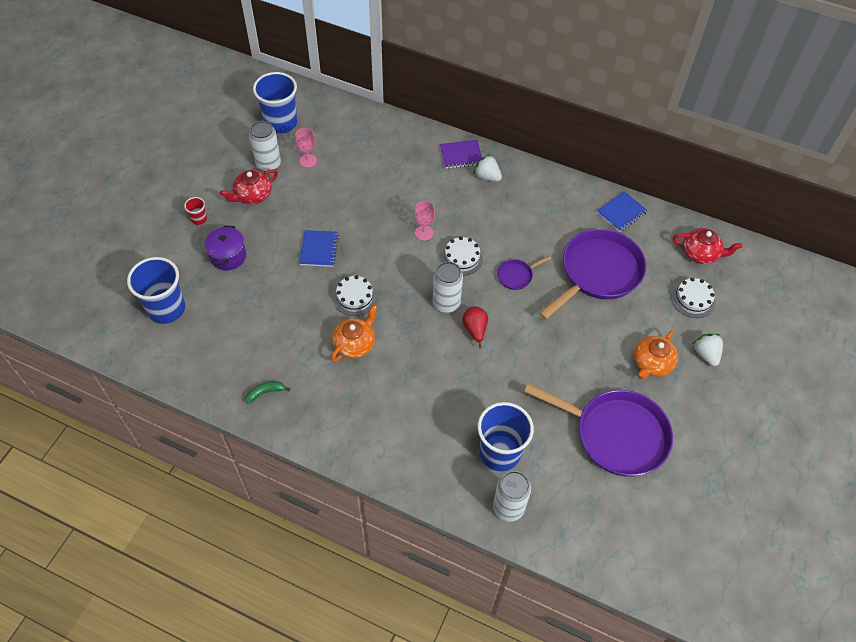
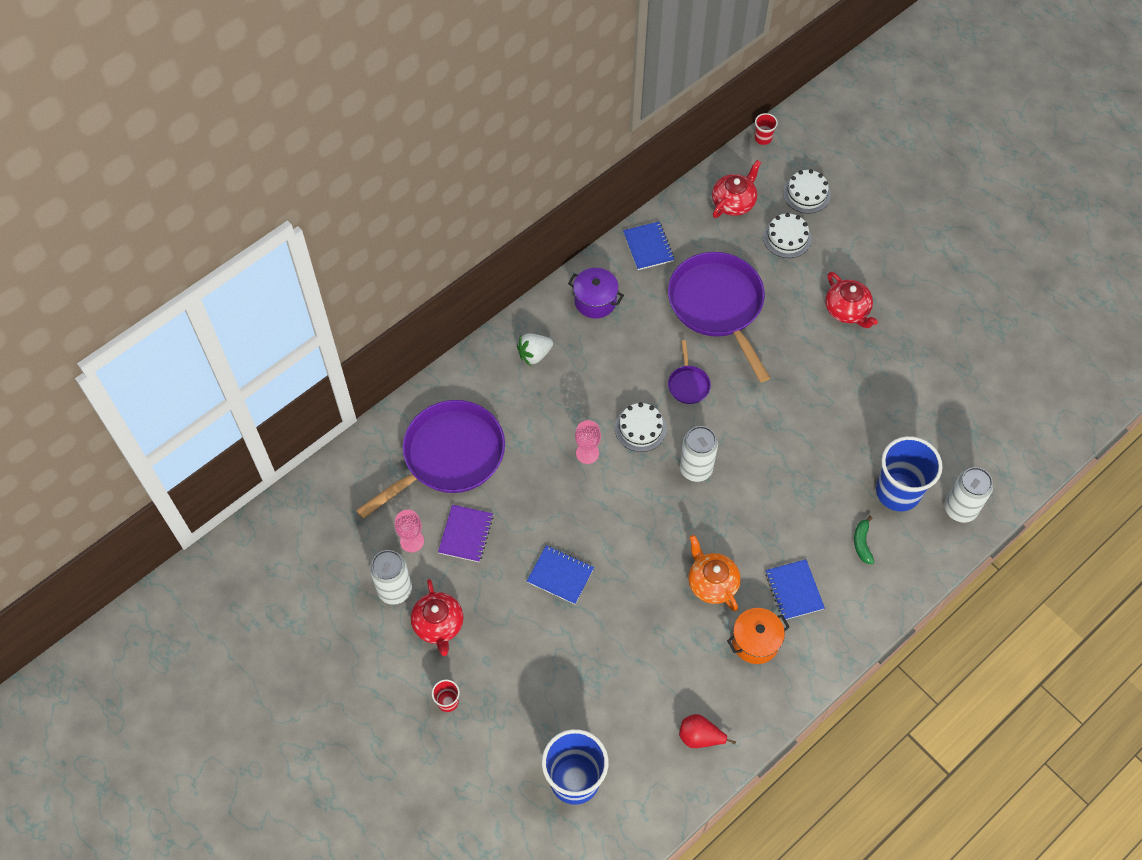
camera: 65 degrees left, 5 degrees up
purple pot [205,225,246,270] -> purple pot moved to [568,268,624,318]
green banana [245,381,290,404] -> green banana moved to [854,516,874,564]
blue cup [253,72,297,134] -> none
white cake [333,275,377,316] -> white cake moved to [783,169,831,214]
purple notebook [440,140,482,169] -> purple notebook moved to [438,505,494,562]
red pear [462,306,488,348] -> red pear moved to [679,714,736,748]
purple pan [524,384,673,477] -> purple pan moved to [356,400,505,519]
orange teapot [634,330,678,380] -> red teapot [825,272,878,328]
white strawberry [693,334,723,366] -> none
none -> orange pot [727,608,790,664]
none -> red cup [755,113,778,145]
none -> blue notebook [765,559,825,620]

